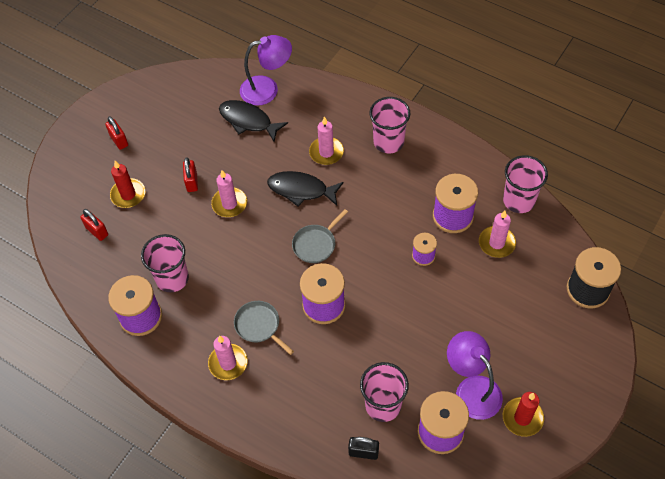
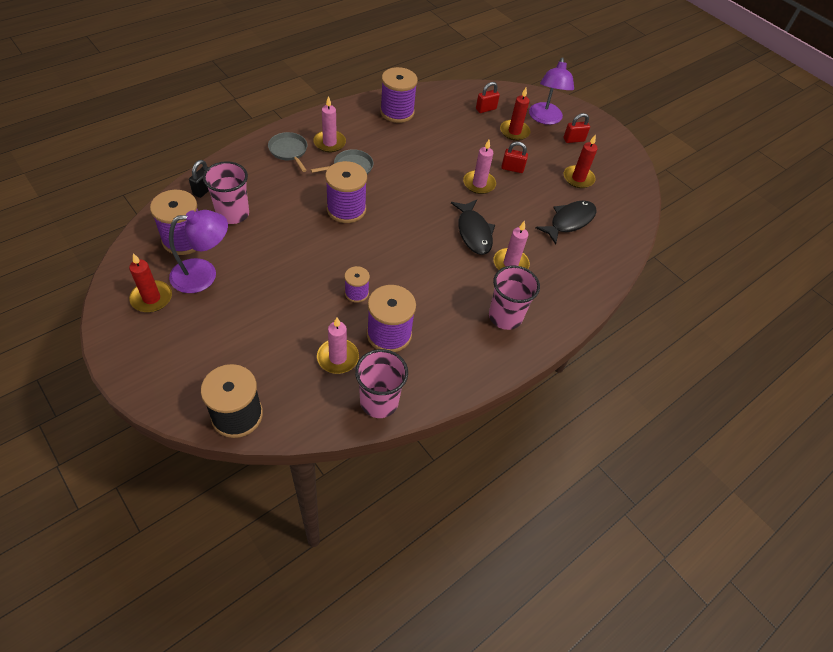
camera: 100 degrees right, 5 degrees down
pink cup [141,234,189,292] -> none
purple lamp [240,35,292,106] -> purple lamp moved to [529,58,574,125]
black fish [267,171,344,206] -> black fish turned 135 degrees clockwise [451,200,495,255]
grey pan [292,209,348,263] -> grey pan moved to [268,132,307,172]
none -> red candle [564,134,598,188]

